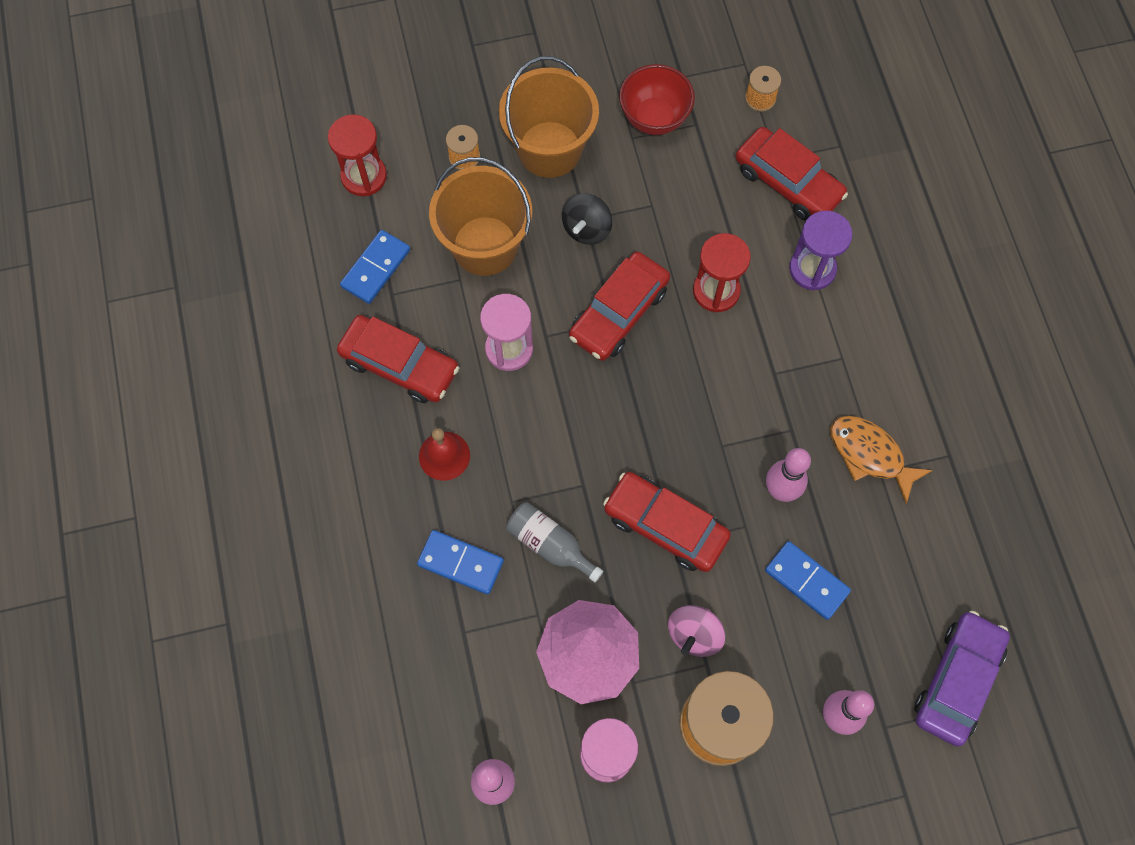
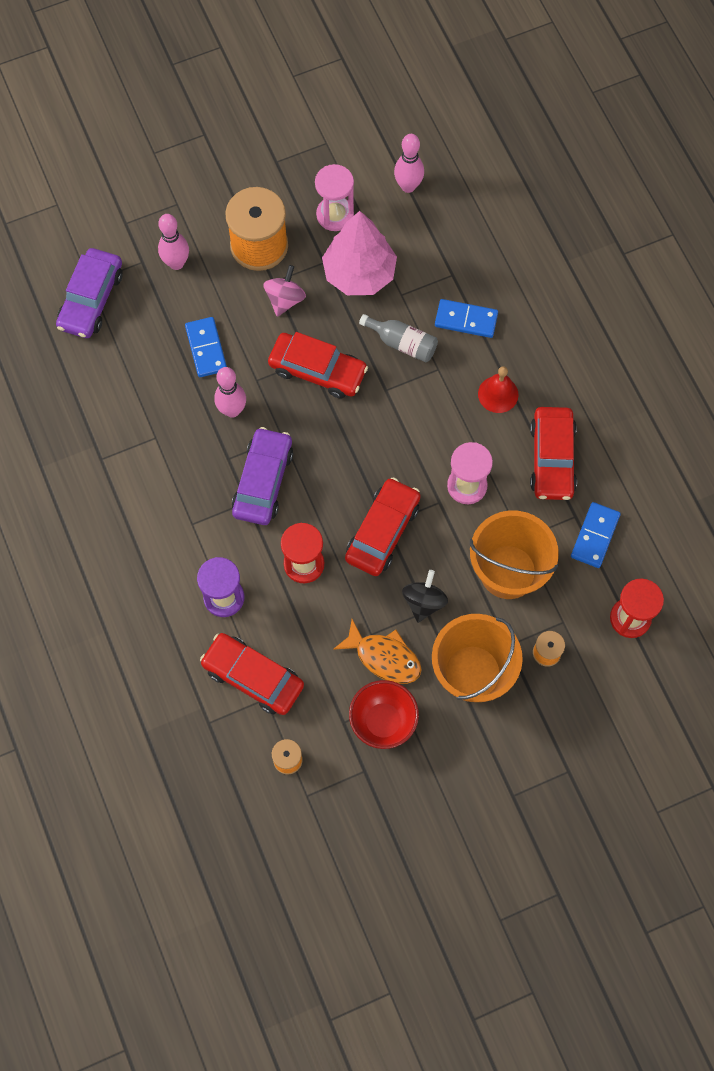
camera: 170 degrees right, 0 degrees up
red car [337,315,459,403] -> red car turned 105 degrees counterclockwise [530,407,577,500]
blue domino [765,541,851,620] -> blue domino turned 45 degrees clockwise [185,317,227,377]
orange fish [830,416,933,504] -> orange fish moved to [333,619,422,684]
none -> purple car [232,427,293,525]

